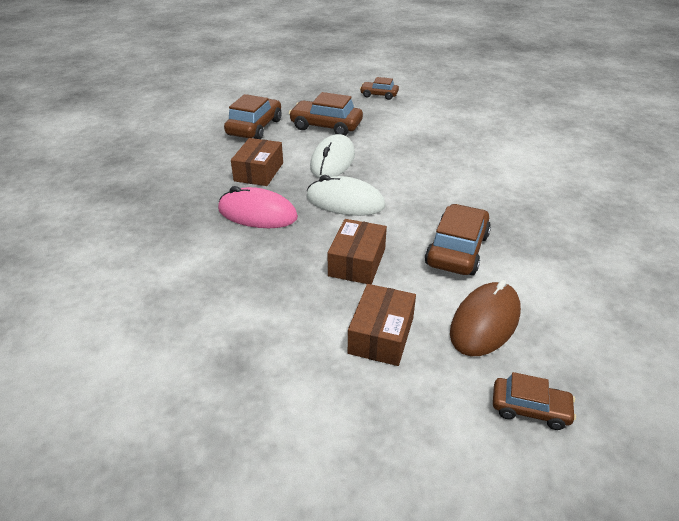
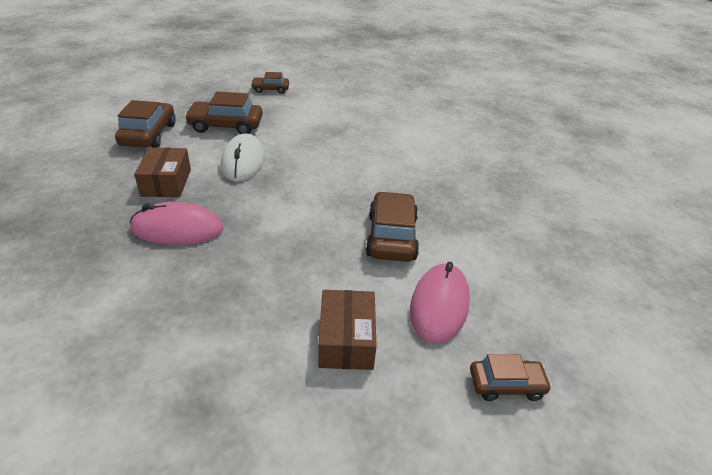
camera: 20 degrees left, 0 degrees up
white mouse [306,175,385,216] -> none
brown box [327,219,387,285] -> none
brown mouse [450,280,521,356] -> pink mouse [410,262,470,344]

